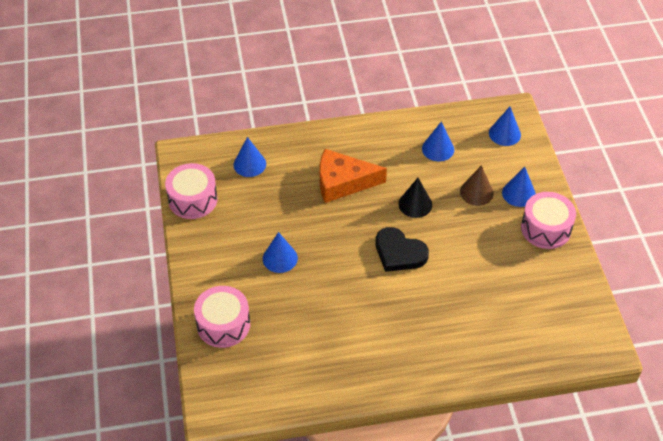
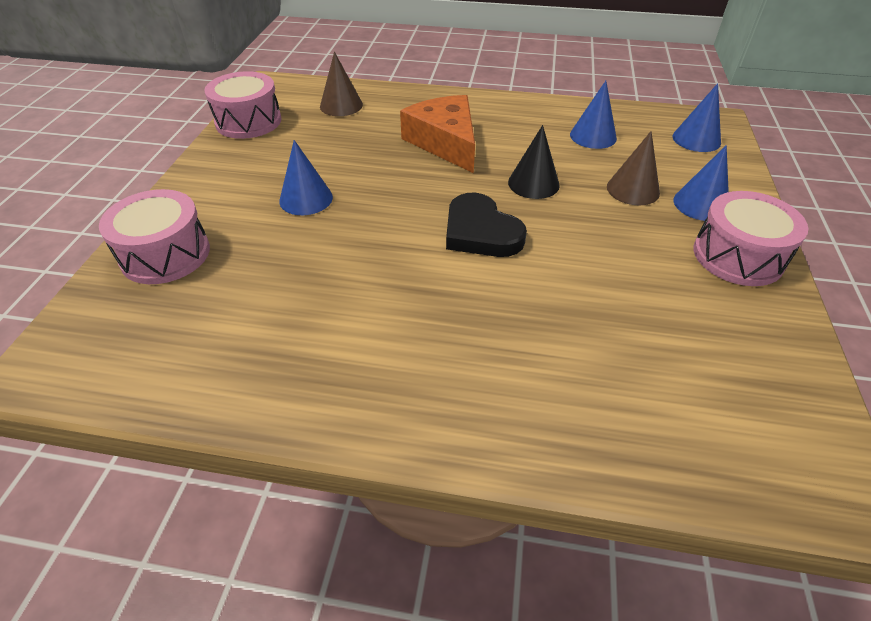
camera: 20 degrees right, 5 degrees down
blue cone [233,137,266,177] -> brown cone [320,52,363,116]
orange cheese [320,149,387,203] -> orange cheese turned 45 degrees clockwise [400,95,475,173]

